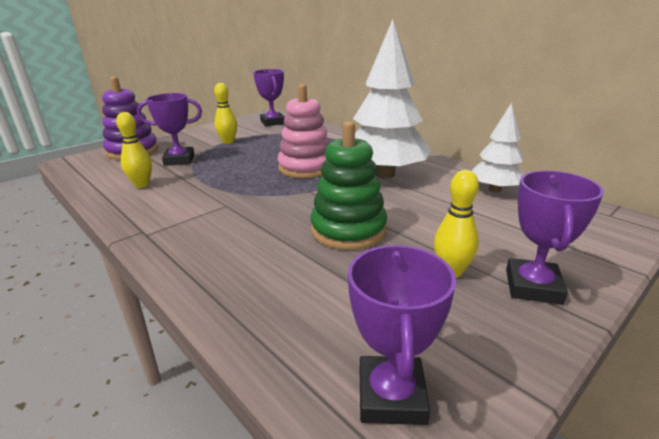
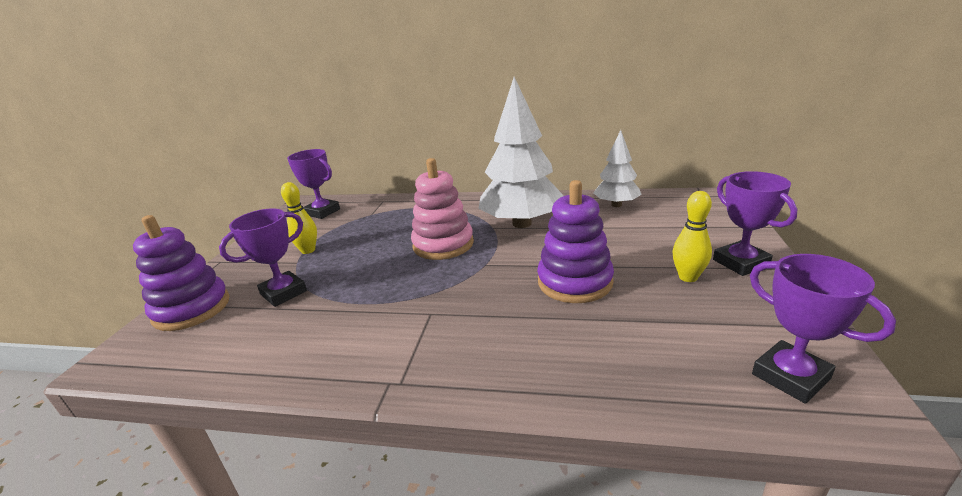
camera: 35 degrees left, 0 degrees up
yellow bowling pin [116,112,152,188] -> none
green stacking toy [311,121,387,250] -> purple stacking toy [537,180,614,303]

